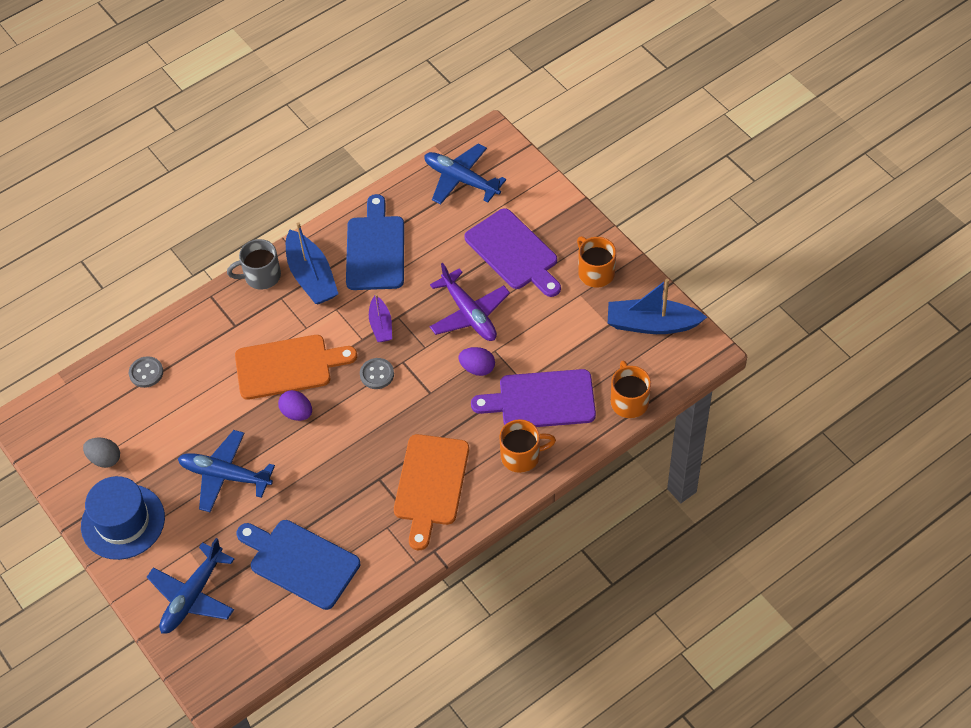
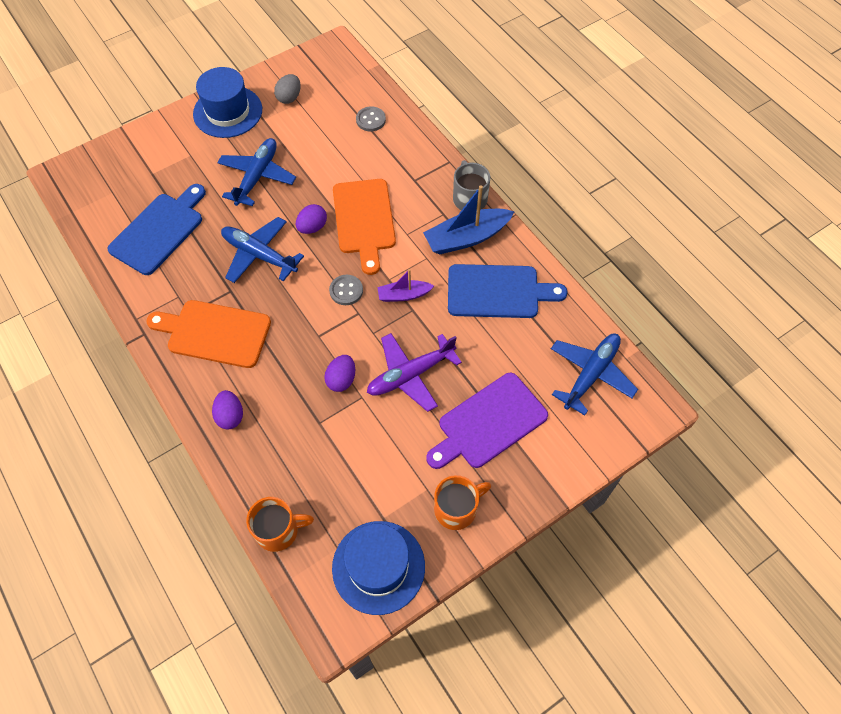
camera: 90 degrees right, 5 degrees up
blue plane [147,538,234,634] -> blue plane moved to [221,217,304,283]
purple cutting board [471,369,596,427] -> none
orange mug [499,419,556,473] -> purple egg [212,390,243,430]
blue boat [608,279,707,334] -> blue hat [332,521,425,615]

